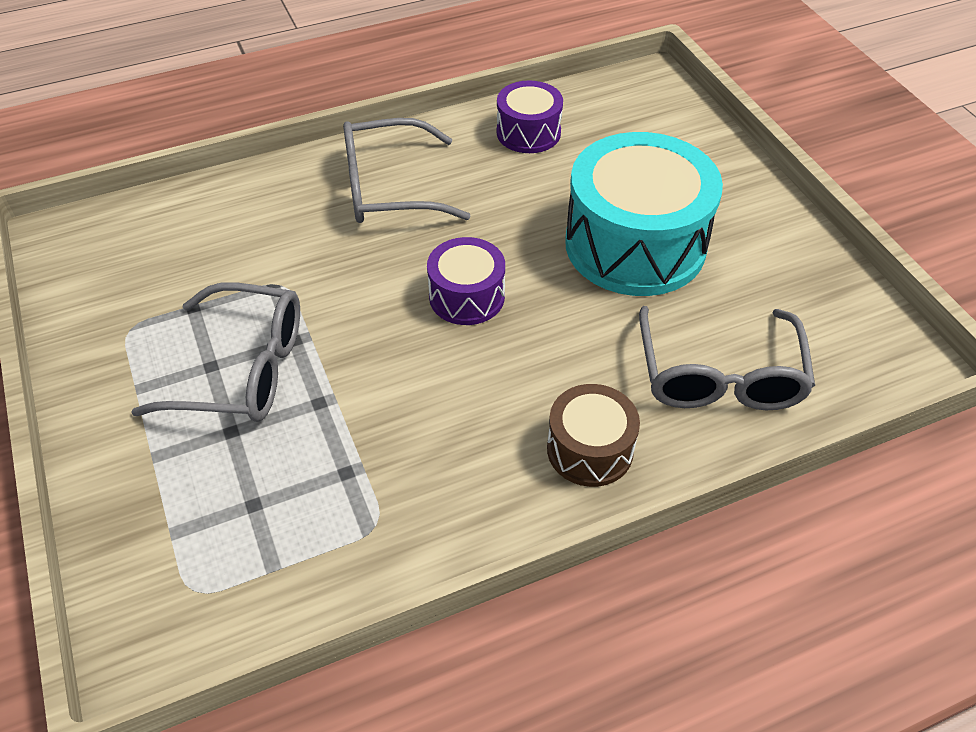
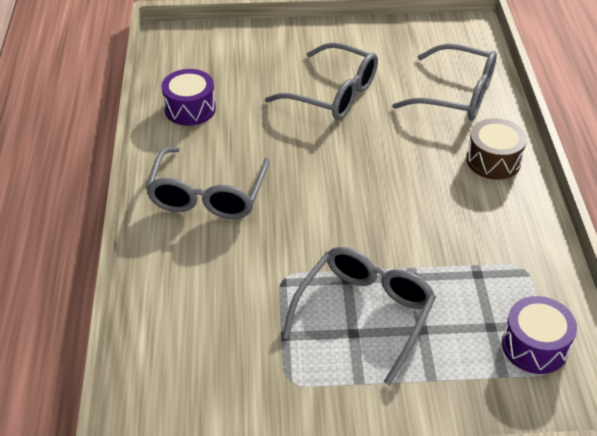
camera: 70 degrees left, 5 degrees down
purple drum [427,237,505,325] -> purple drum moved to [502,296,577,374]
turquoise drum [565,132,723,296] -> grey glasses [265,42,378,120]

